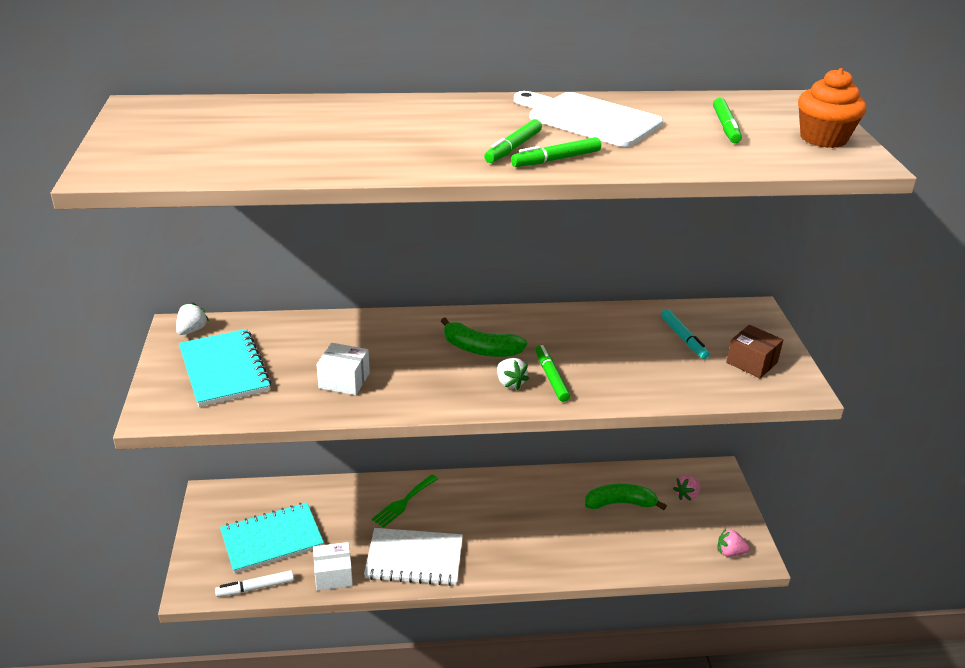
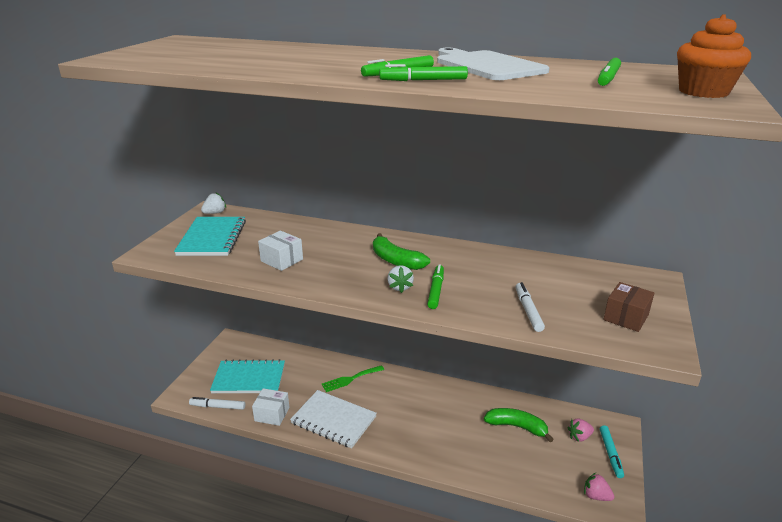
camera: 25 degrees right, 5 degrees down
turquoise marker [661,309,709,359] -> turquoise marker moved to [600,425,624,478]
brown box [726,325,783,378] -> brown box turned 60 degrees clockwise [603,282,654,332]
none -> white marker [515,282,545,332]

